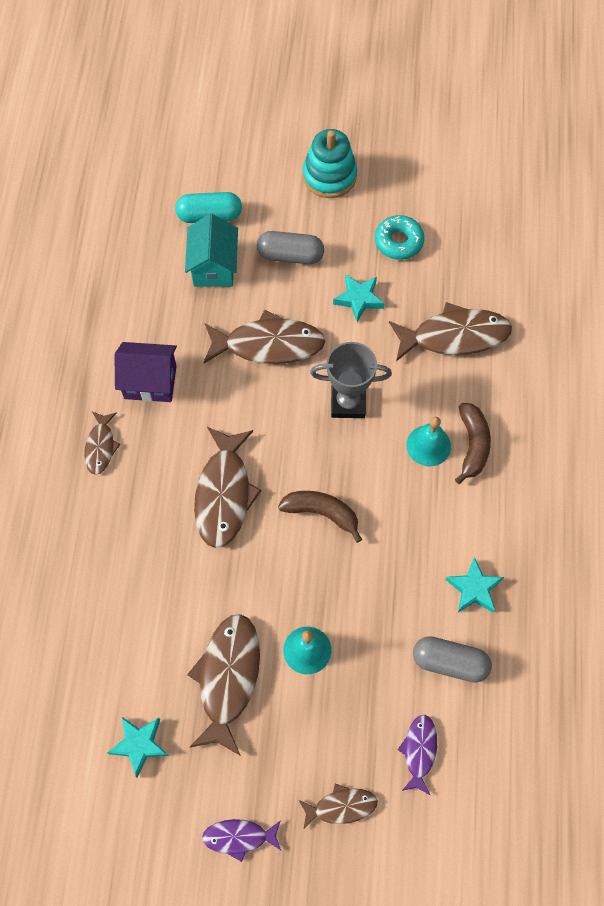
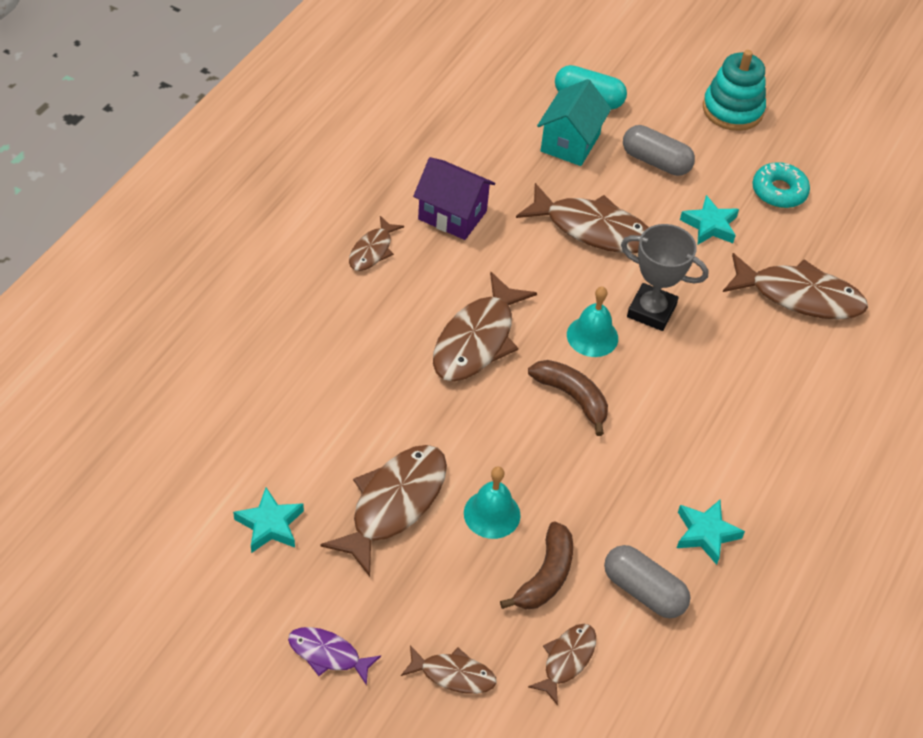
camera: 20 degrees right, 15 degrees down
purple fish [398,715,437,795] -> brown fish [528,624,596,706]
turquoise bell [406,417,451,467] -> turquoise bell moved to [567,287,618,357]
brown banana [455,403,491,484] -> brown banana moved to [500,521,573,609]

